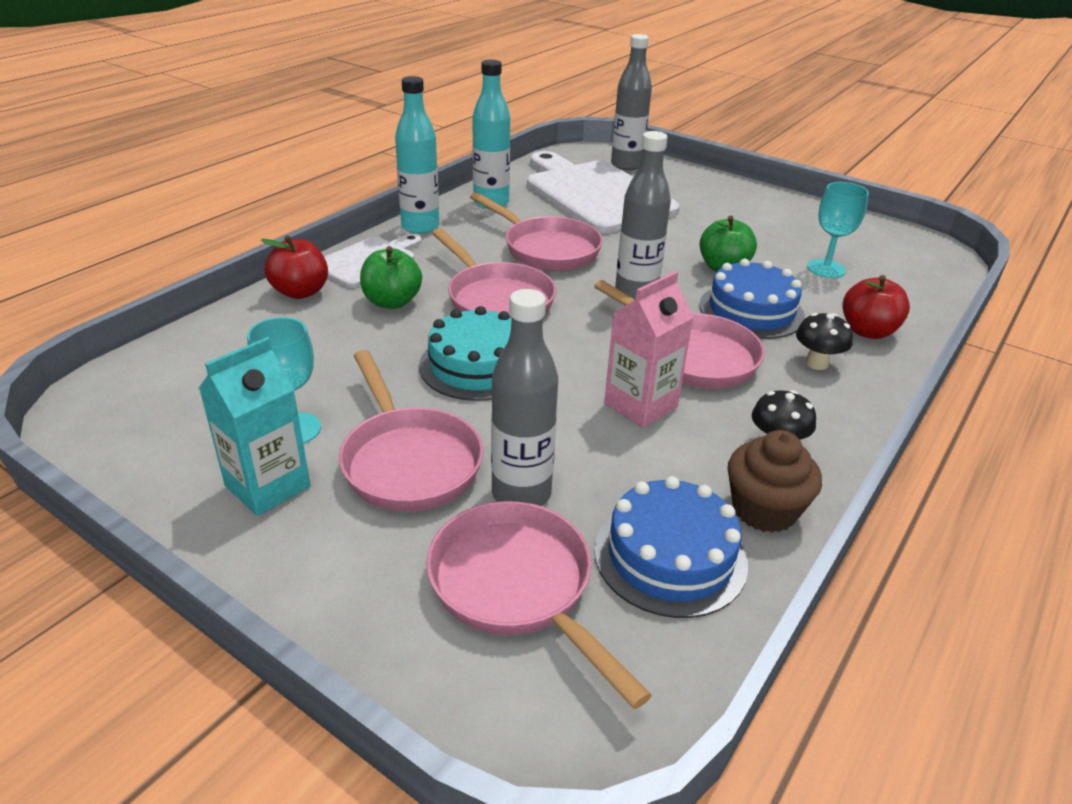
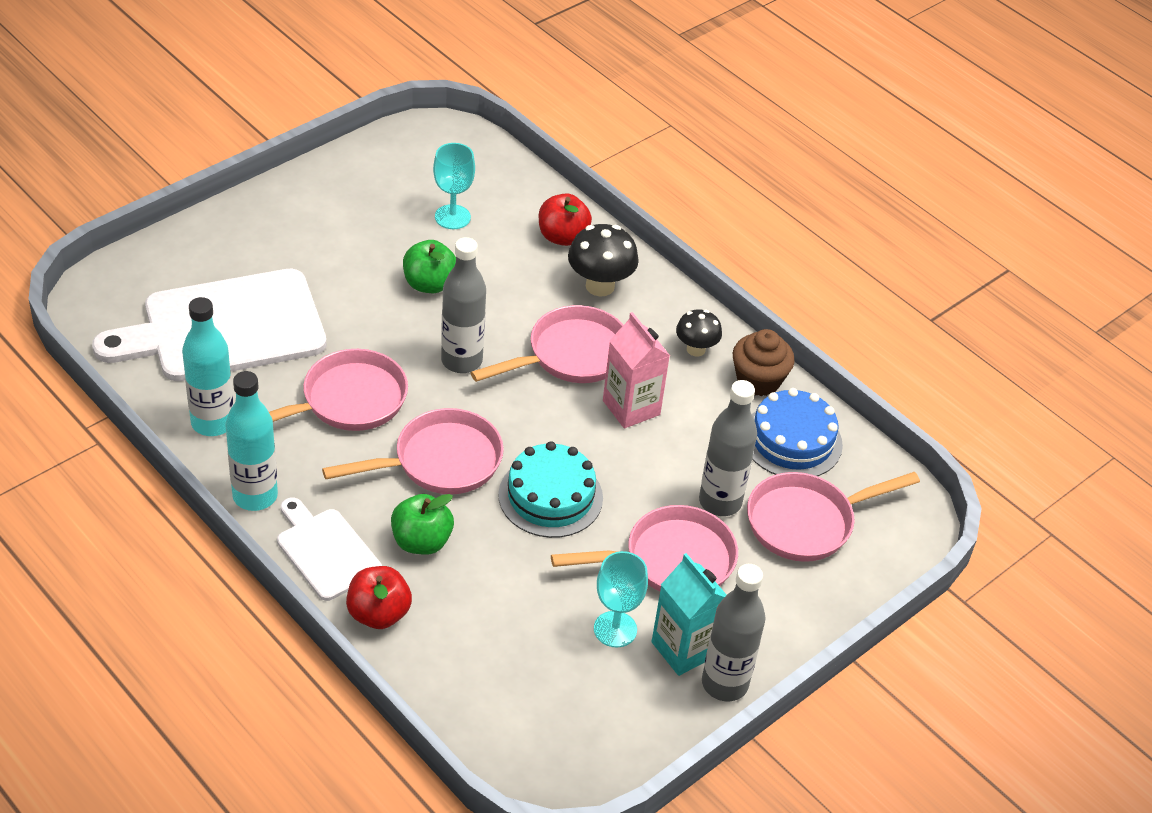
camera: 80 degrees left, 10 degrees up
grey bottle [611,34,652,171] -> grey bottle moved to [702,564,766,701]
blue cake [699,259,805,339] -> none
black mushroom [796,313,853,370] -> black mushroom [568,224,639,297], size x1.56

